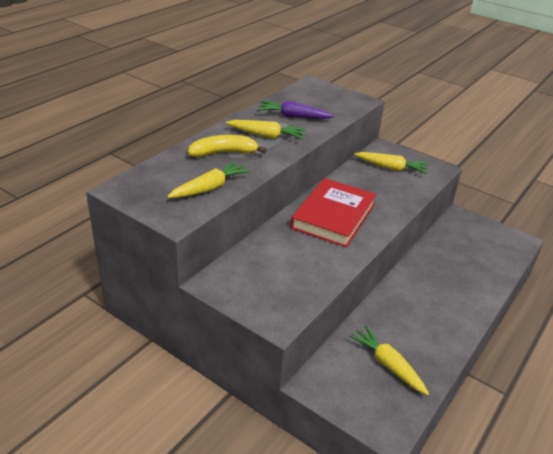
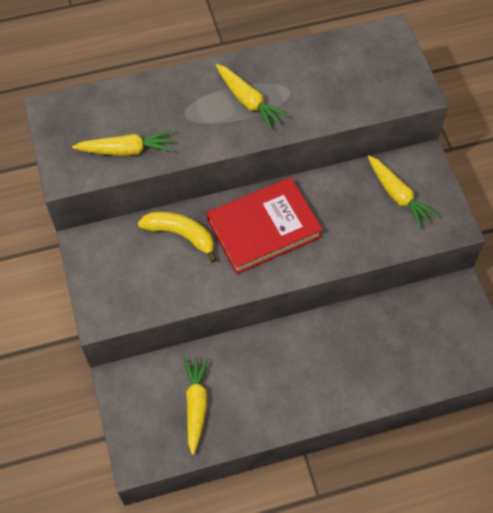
camera: 40 degrees right, 25 degrees up
yellow banana [188,135,267,157] -> yellow banana moved to [138,211,217,263]
purple carrot [257,101,334,119] -> none

